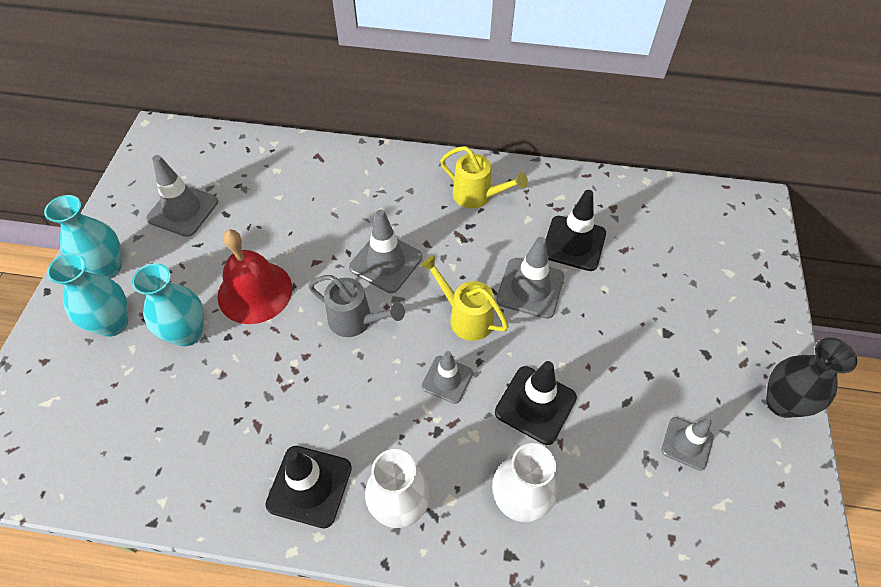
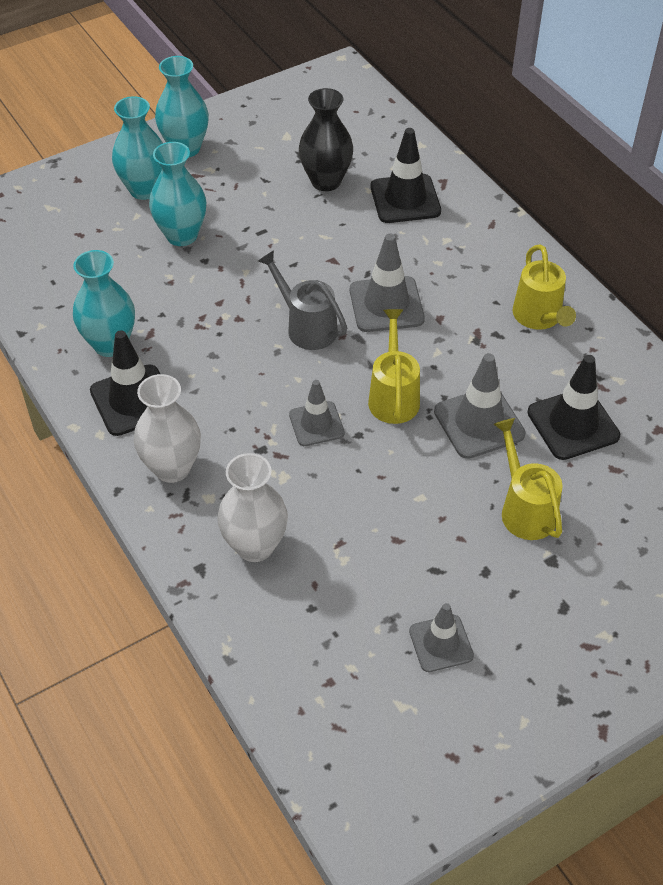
camera: 50 degrees right, 5 degrees down
grey traffic cone [146,155,218,237] -> none
red bell [218,230,292,324] -> none
grey watering can [309,275,405,337] -> grey watering can turned 150 degrees clockwise [258,250,347,350]
black traffic cone [495,361,577,445] -> black traffic cone moved to [371,128,441,223]
black vase [766,338,857,418] -> black vase moved to [299,88,353,191]
none -> turquoise vase [73,250,135,357]
none -> yellow watering can [494,418,563,540]

